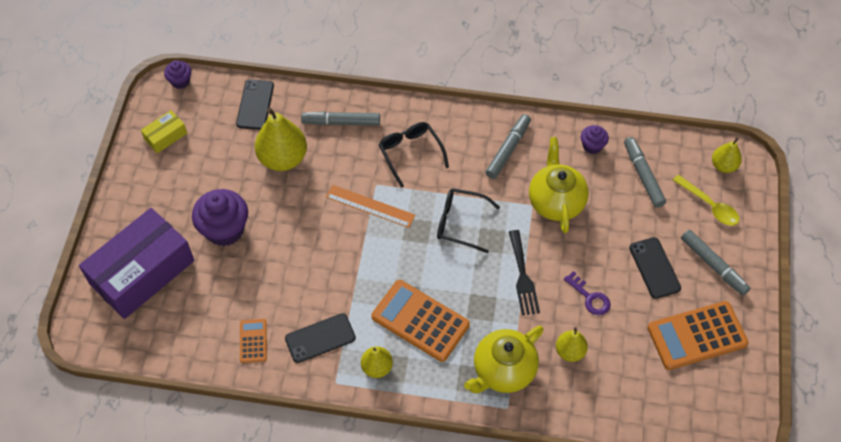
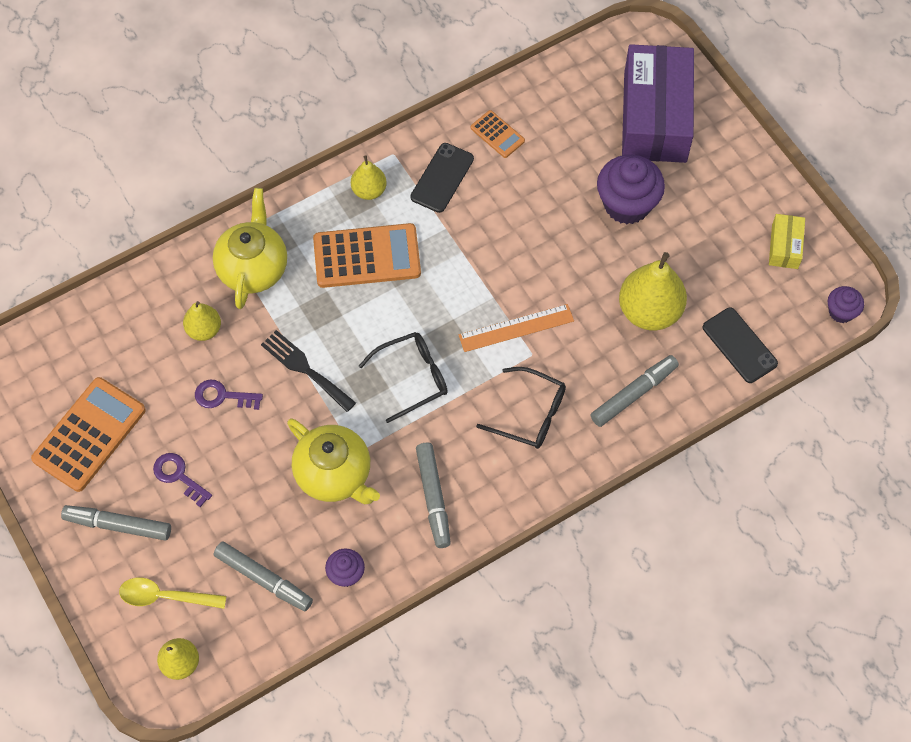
camera: 140 degrees right, 5 degrees up
black phone [629,237,681,299] -> purple key [153,453,212,507]

